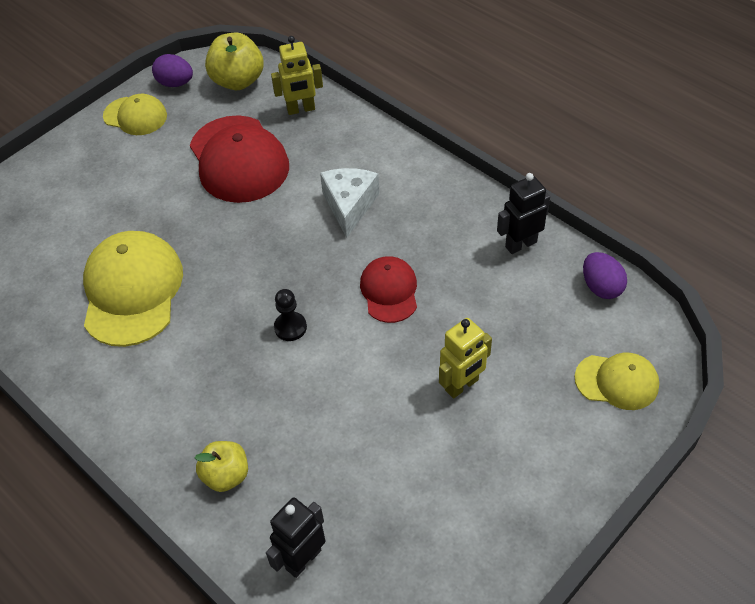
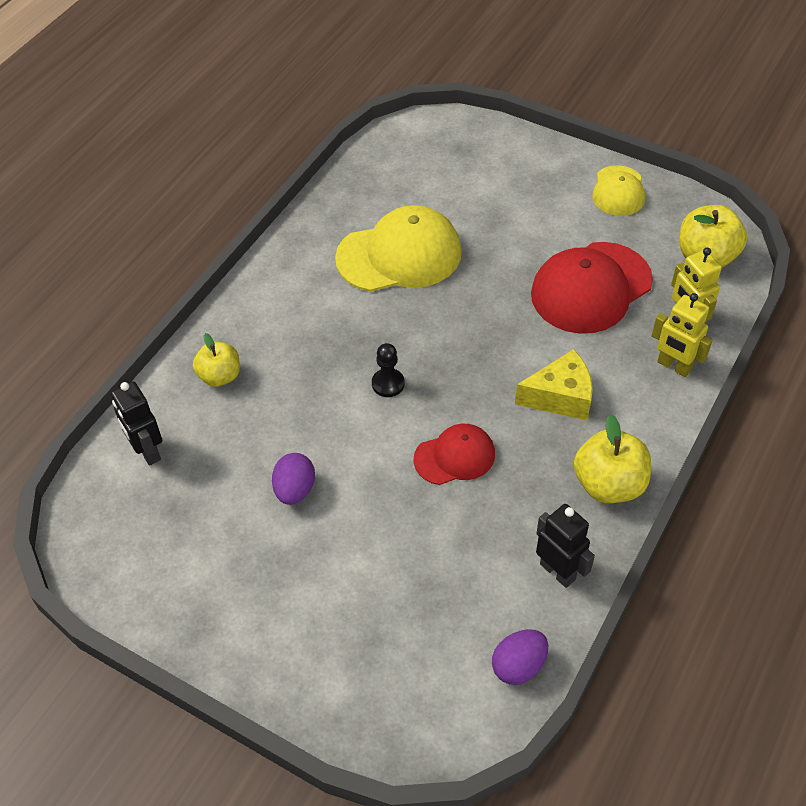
camera: 75 degrees right, 0 degrees up
purple egg [152,54,193,87] -> purple egg moved to [272,453,315,505]
black robot [266,497,325,578] -> black robot turned 150 degrees counterclockwise [111,381,162,466]
white cheese [320,168,380,238] -> yellow cheese [515,349,593,420]
yellow robot [439,318,492,398] -> yellow robot moved to [652,293,713,377]
yellow cap [575,353,659,410] -> none
none -> yellow apple [574,414,651,503]

